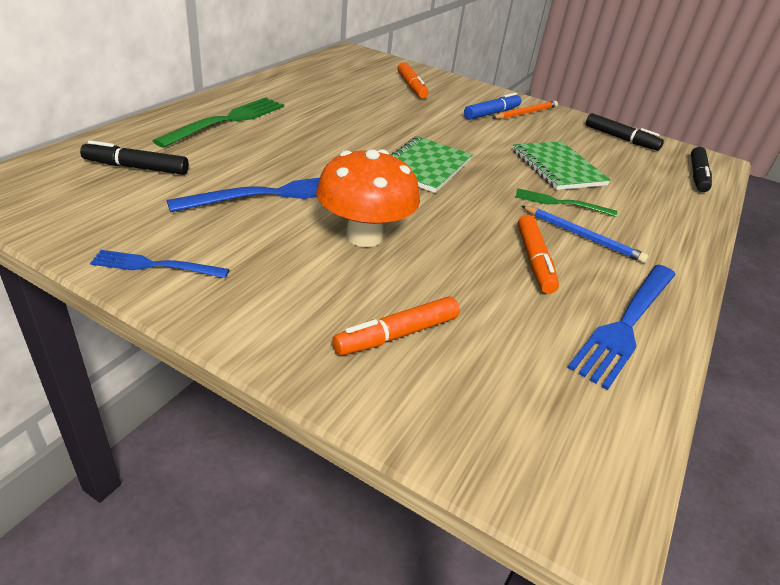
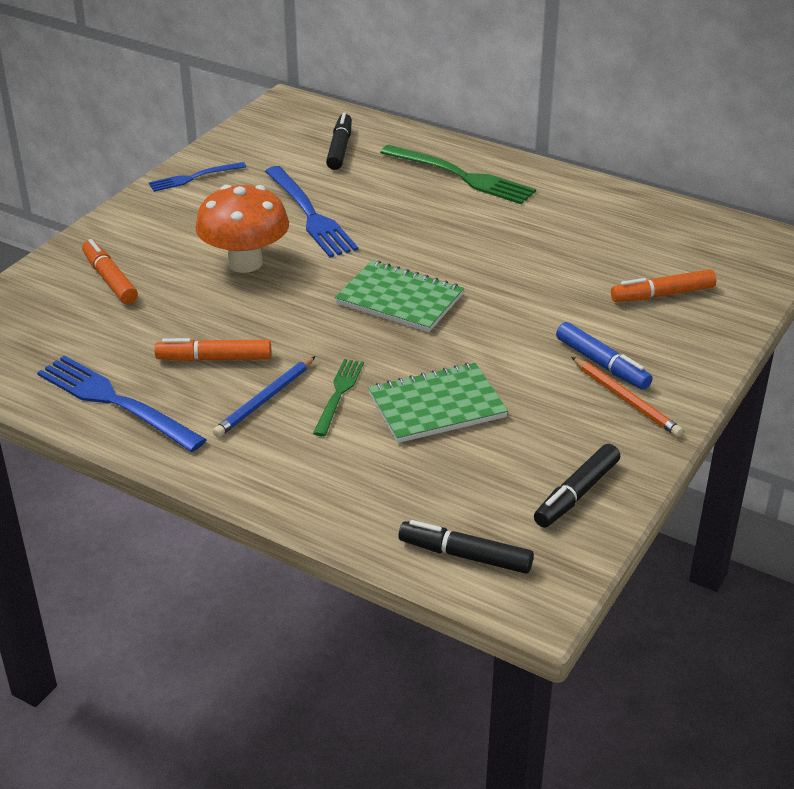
camera: 95 degrees right, 0 degrees up
blue fork [90,250,229,278] -> blue fork turned 120 degrees counterclockwise [148,162,246,192]

